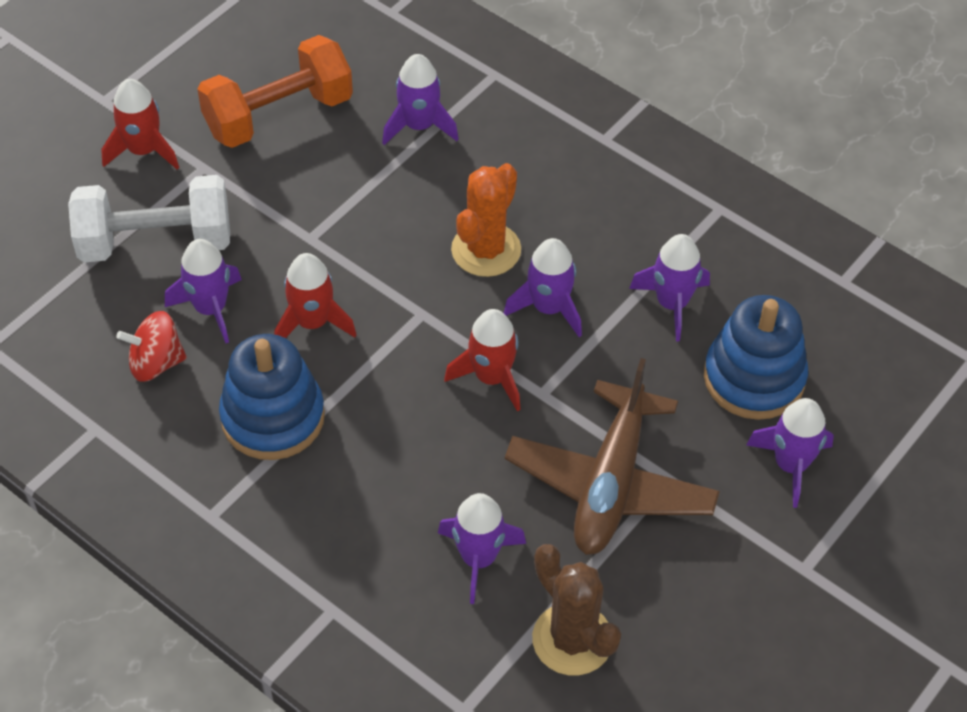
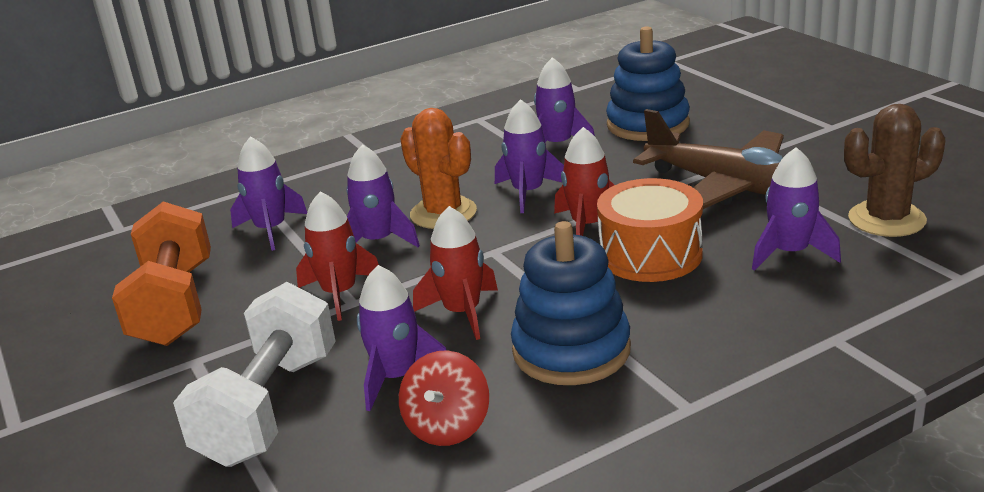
camera: 65 degrees left, 25 degrees down
red rocket [101,79,179,169] -> red rocket moved to [296,191,379,321]
purple rocket [747,398,834,508] -> purple rocket moved to [346,144,420,247]
none -> orange drum [597,178,703,282]

